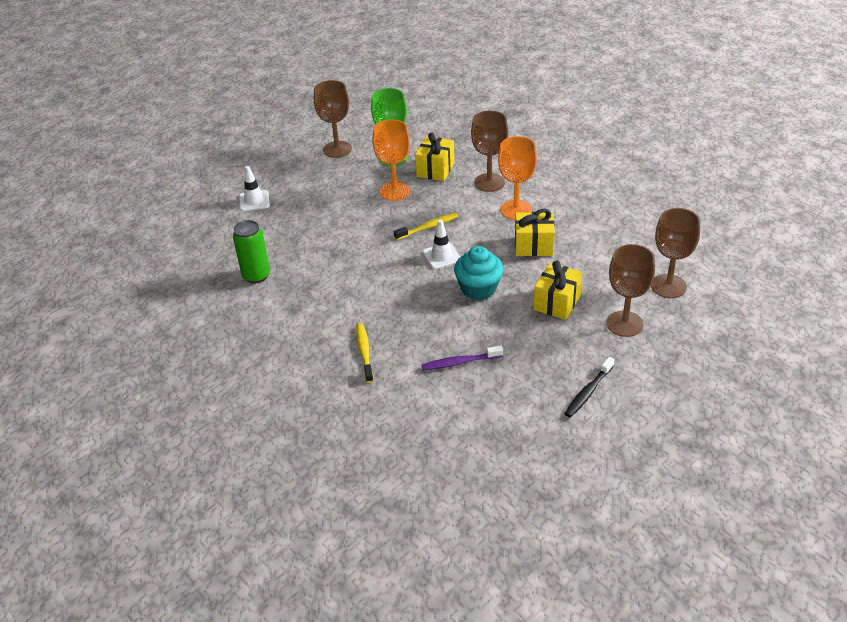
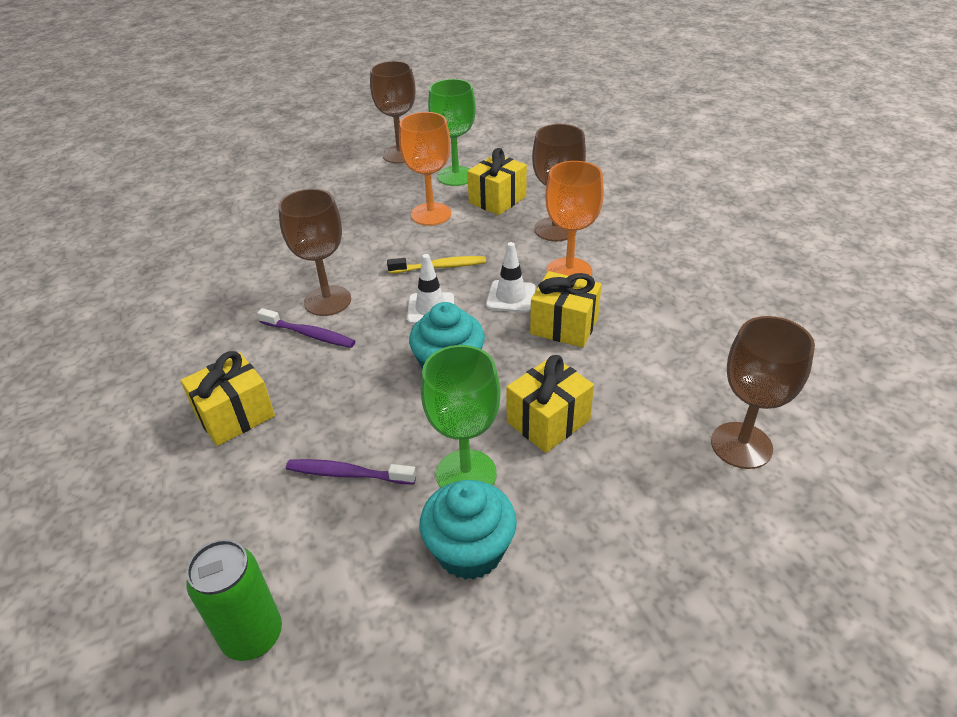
camera: 20 degrees right, 0 degrees up
green can [233,220,270,283] -> green can moved to [186,539,282,661]
white traffic cone [239,166,270,212] -> white traffic cone moved to [486,242,536,313]
yellow toothbrush [356,323,374,383] -> yellow gift [181,351,275,446]
black toothbrush [565,357,615,418] -> none
brown goblet [607,244,655,337] -> brown goblet moved to [278,189,351,316]
none -> purple toothbrush [257,308,355,348]
none -> turquoise cupcake [420,480,517,580]
none -> green goblet [421,345,501,488]

